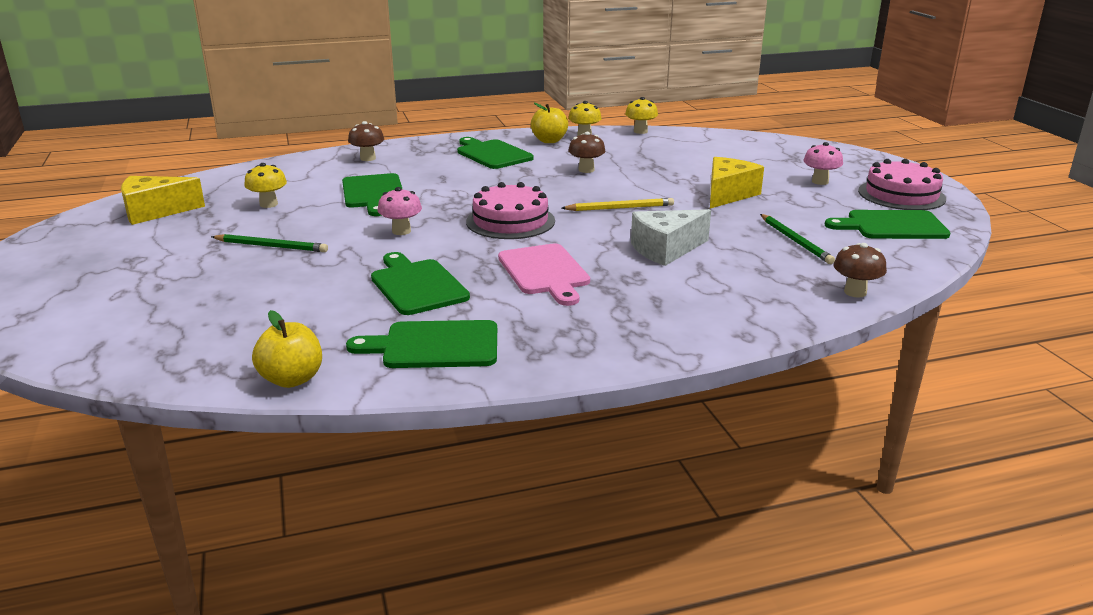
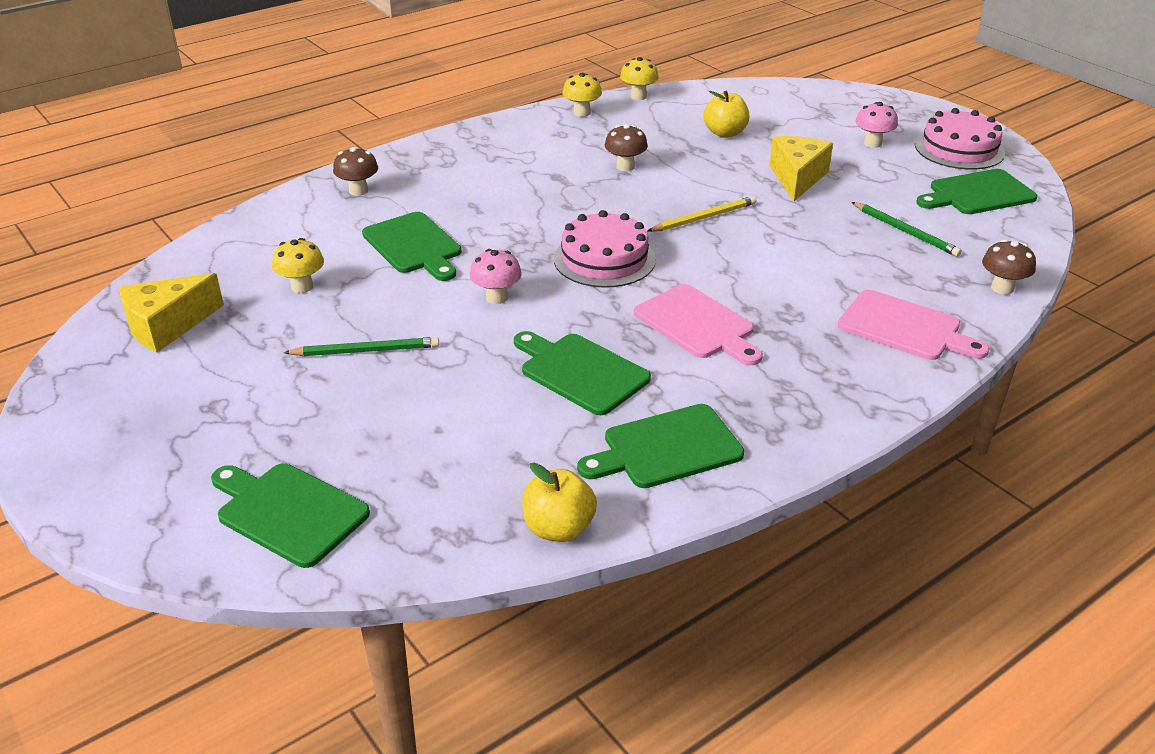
camera: 20 degrees left, 10 degrees up
green cutting board [457,137,534,169] -> green cutting board moved to [211,463,370,568]
yellow apple [531,103,568,143] -> yellow apple moved to [704,91,749,138]
white cheese [631,209,711,266] -> none
none -> pink cutting board [838,290,990,360]

